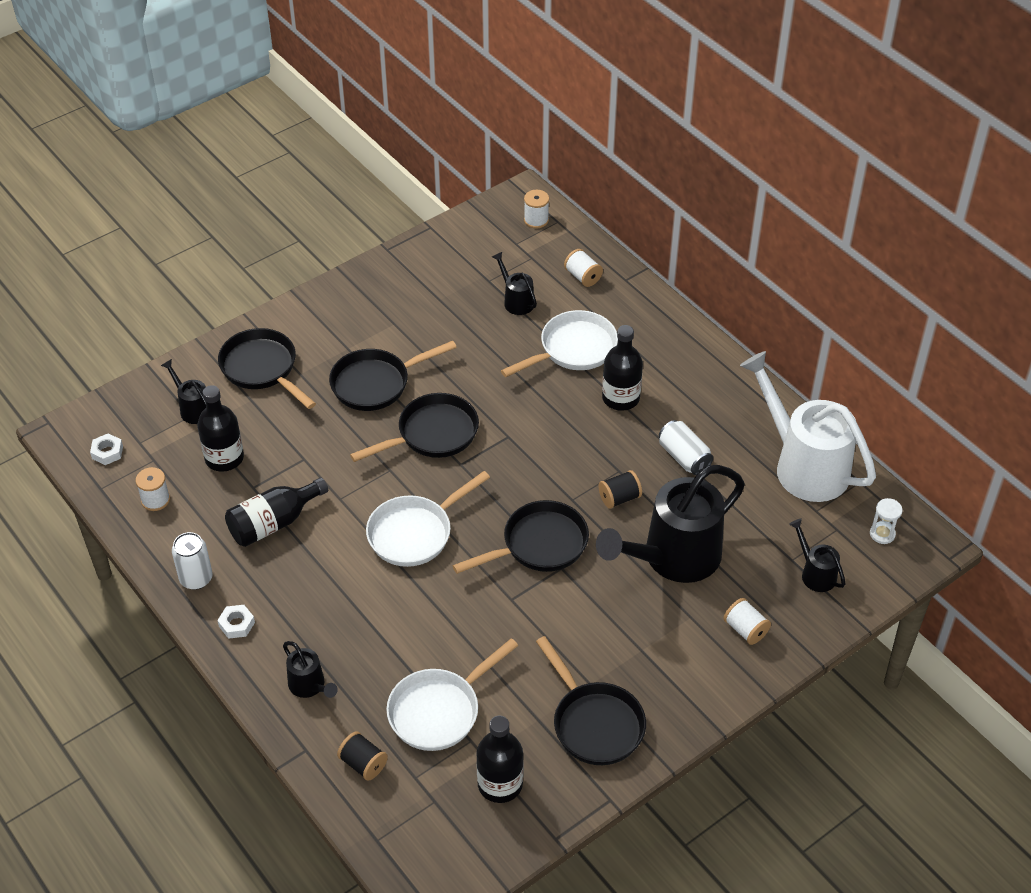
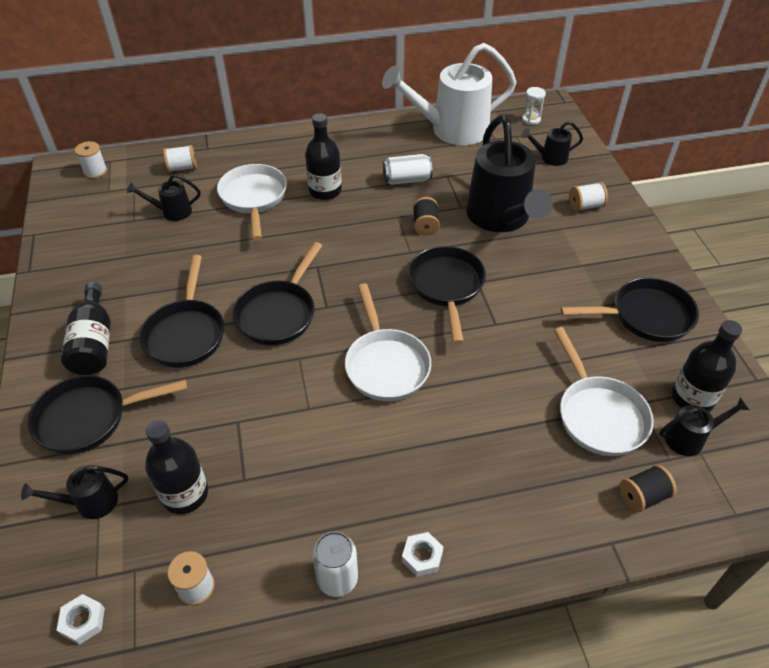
camera: 65 degrees left, 0 degrees up
black bottle [225,477,328,547] -> black bottle moved to [61,282,111,375]
black watering can [283,641,338,698] -> black watering can moved to [659,397,750,456]
black pan [350,393,479,462] -> black pan turned 150 degrees counterclockwise [232,242,322,345]

